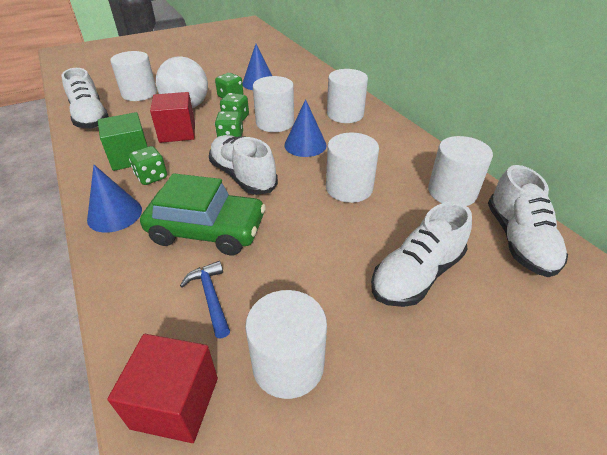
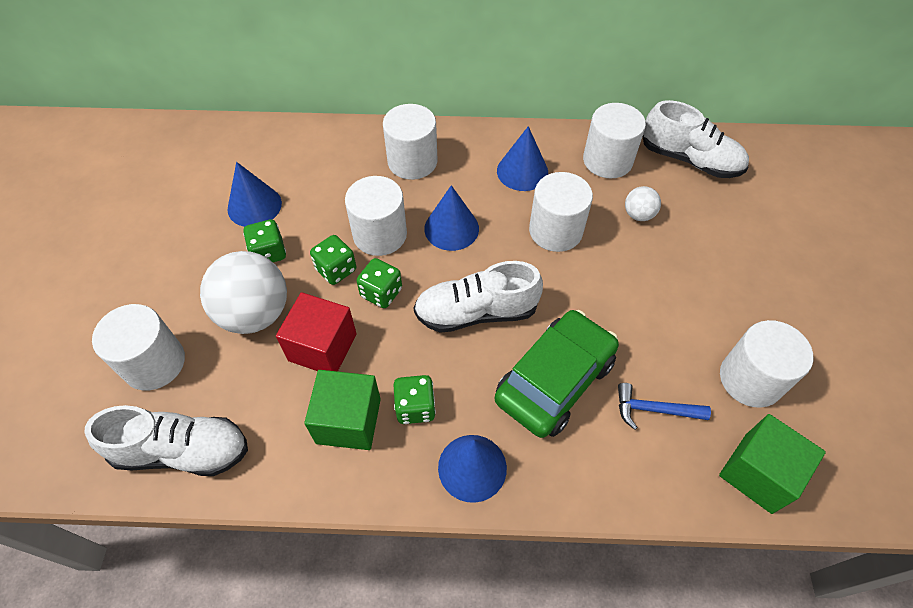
camera: 60 degrees left, 15 degrees up
red cube [107,334,218,443] -> green cube [719,414,826,514]
white shoe [371,202,472,307] -> none
none -> blue cone [497,126,548,191]
none -> white ball [625,186,661,221]

